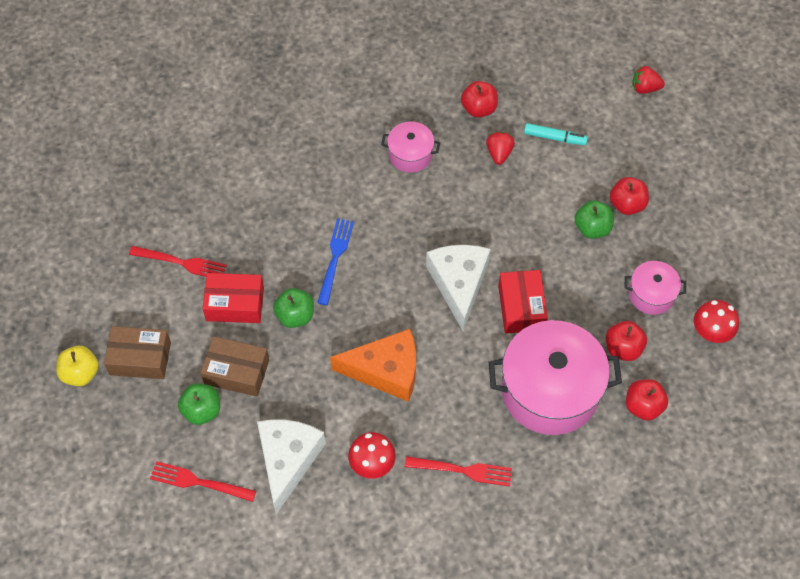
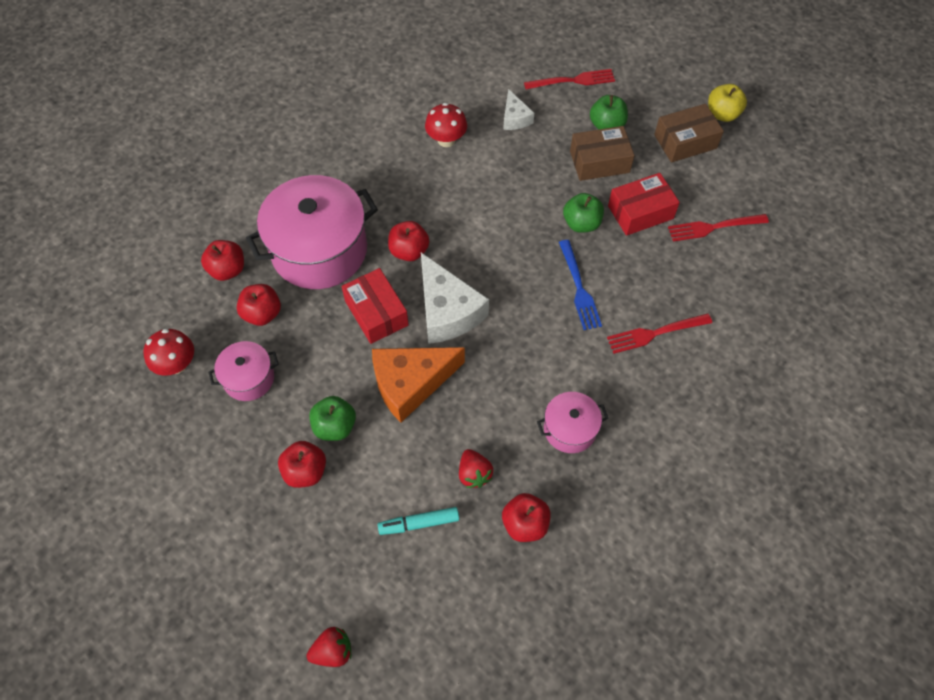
camera: 155 degrees right, 0 degrees up
white cheese [257,419,326,514] -> white cheese [503,89,534,130], size x0.53
orange cheese [330,329,416,402] -> orange cheese moved to [372,347,465,423]
red fork [405,456,512,486] -> red fork moved to [607,313,712,354]
none -> red apple [388,221,429,261]

